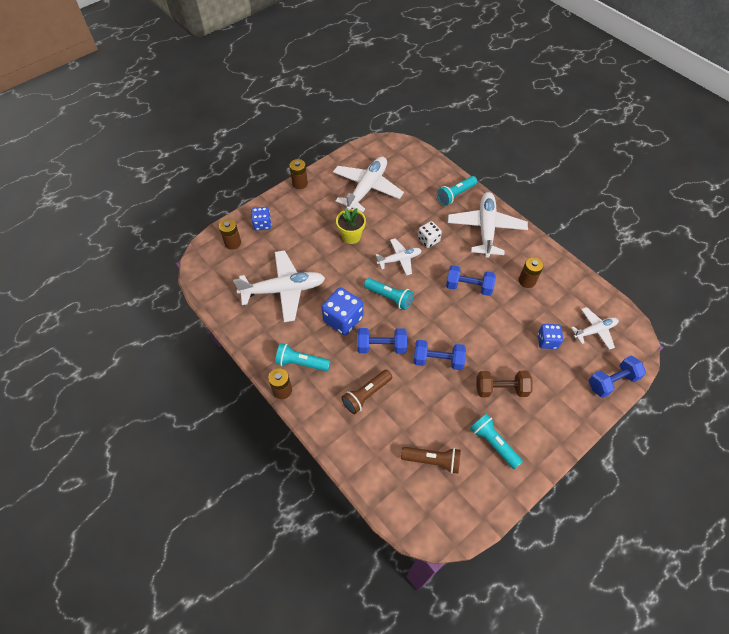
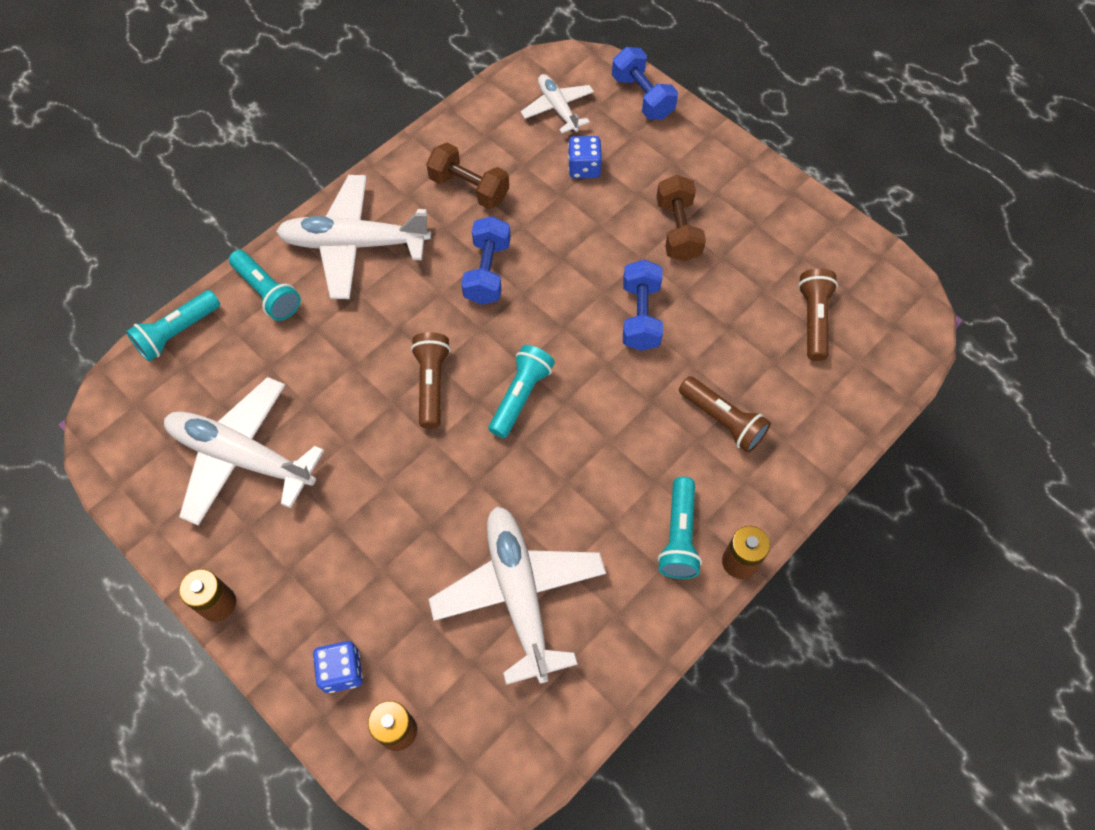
camera: 95 degrees left, 5 degrees up
blue dice [322,287,363,335] -> none
yellow flower pot [336,208,366,244] -> none
blue dumbbell [357,328,407,354] -> none
white plane [376,239,422,276] -> brown flashlight [411,332,451,429]
white dice [418,221,442,248] -> none
turquoise flashlight [470,414,523,469] -> turquoise flashlight moved to [126,290,220,361]
brown battery [519,257,544,288] -> brown dumbbell [426,142,509,209]

